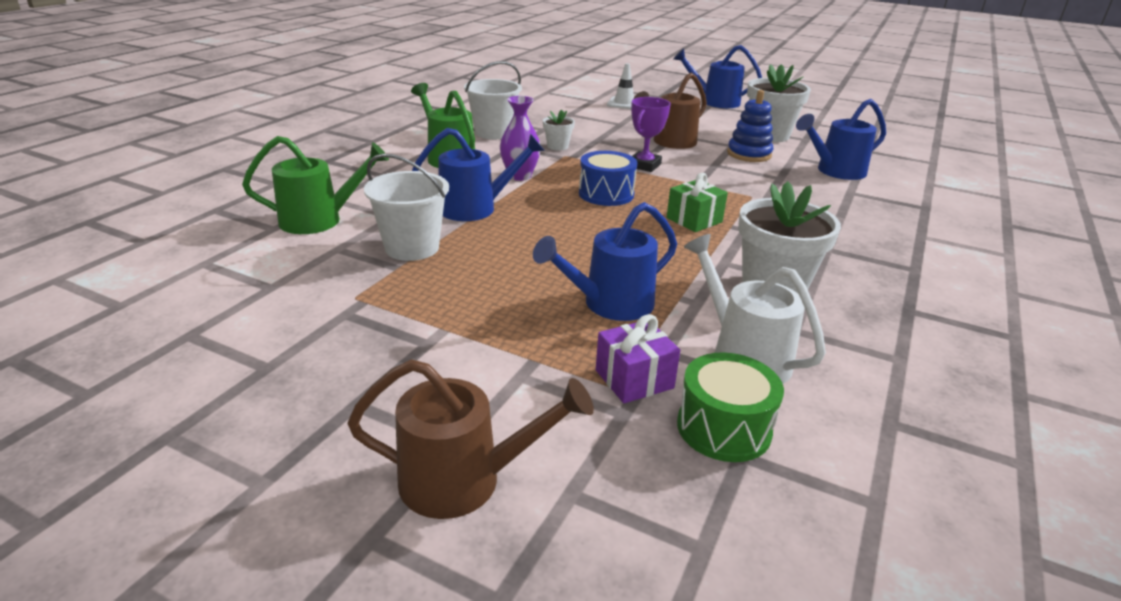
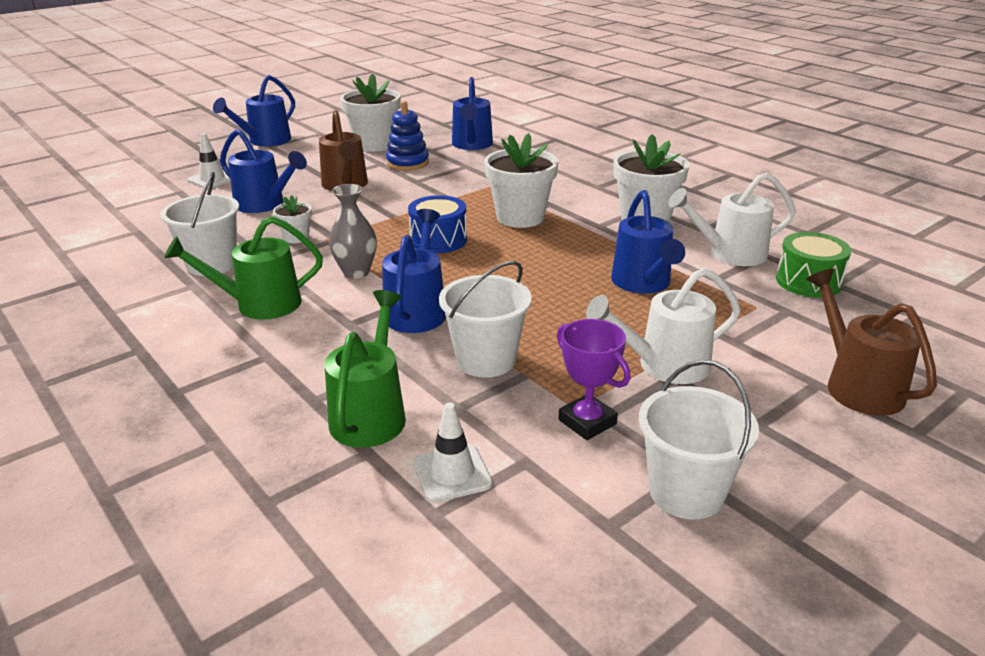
camera: 65 degrees left, 0 degrees up
brown watering can [347,359,594,519] -> brown watering can turned 45 degrees counterclockwise [806,268,937,416]
purple vase [500,96,540,181] -> grey vase [329,184,377,279]
purple gift [596,314,680,403] -> none
purple trophy [631,97,671,172] -> purple trophy moved to [557,319,631,440]
green gift [666,173,728,232] -> white flower pot [484,133,558,228]
none -> blue watering can [220,129,307,213]
none -> white traffic cone [413,402,493,503]
none -> white watering can [586,267,741,384]
none -> white bucket [639,360,759,519]

